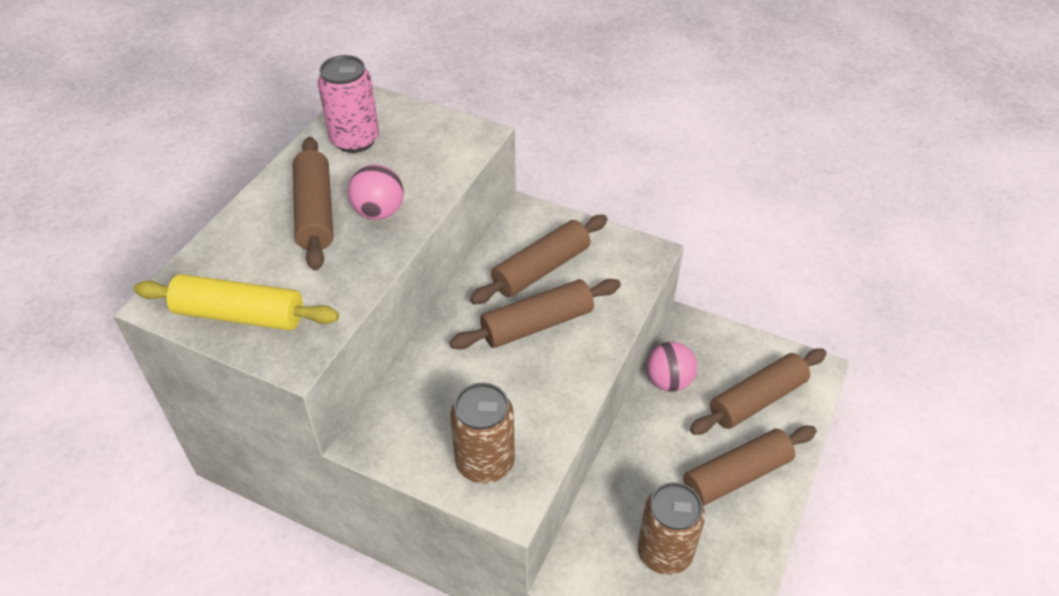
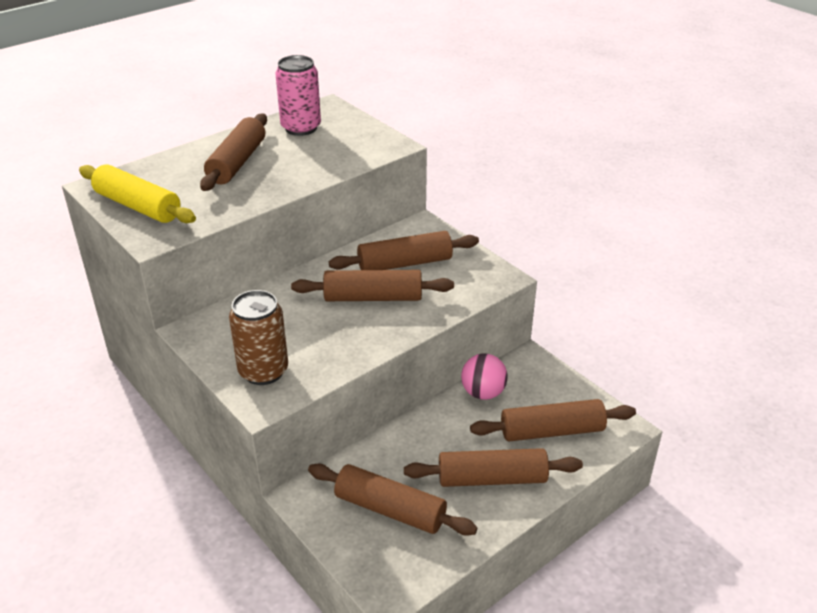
camera: 25 degrees right, 10 degrees down
pink ball [348,164,404,220] -> none
brown can [637,482,705,575] -> brown rolling pin [308,464,478,536]

